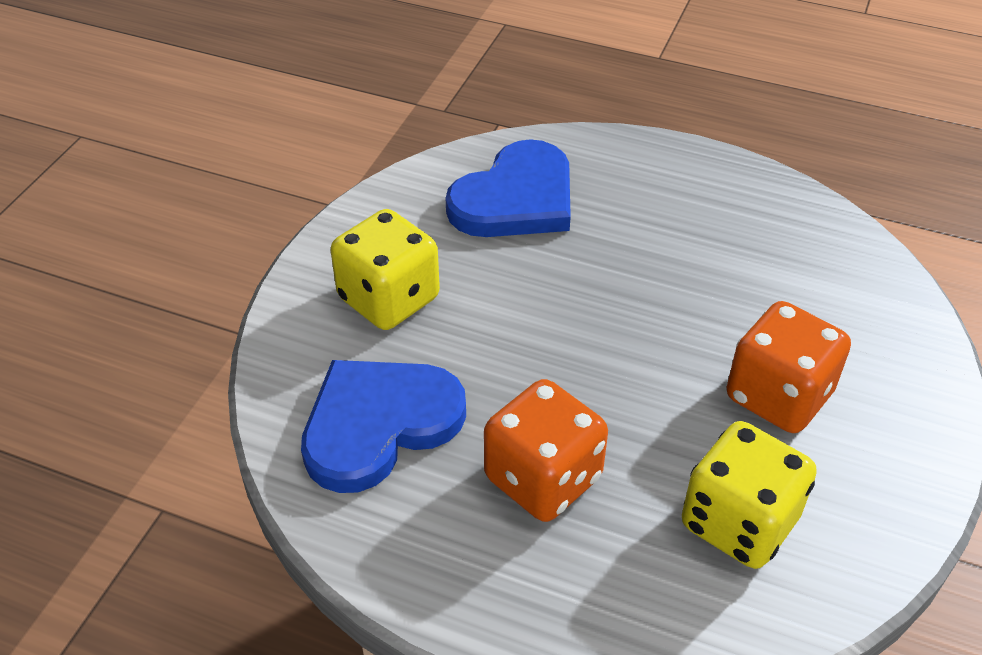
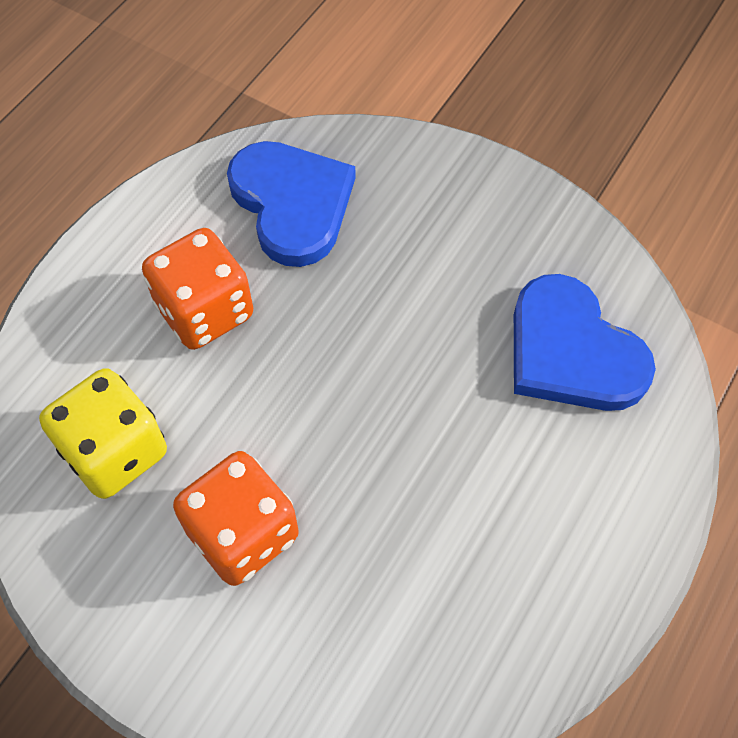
camera: 100 degrees right, 15 degrees up
yellow dice [331,209,440,330] -> none

